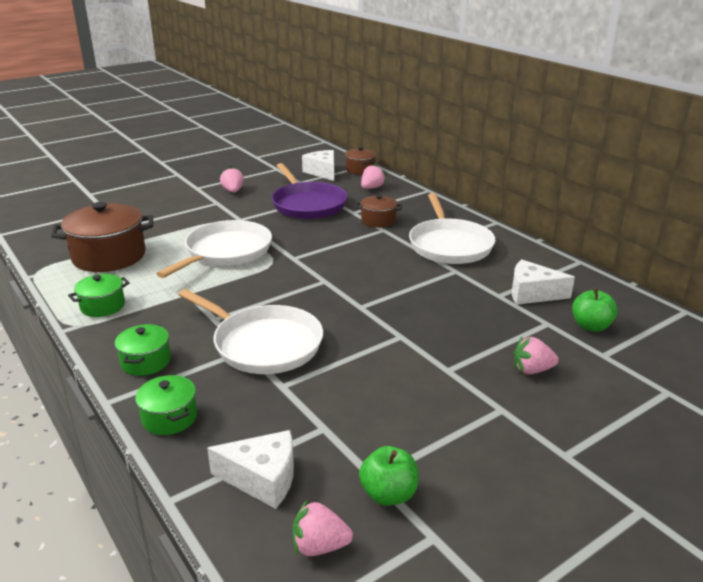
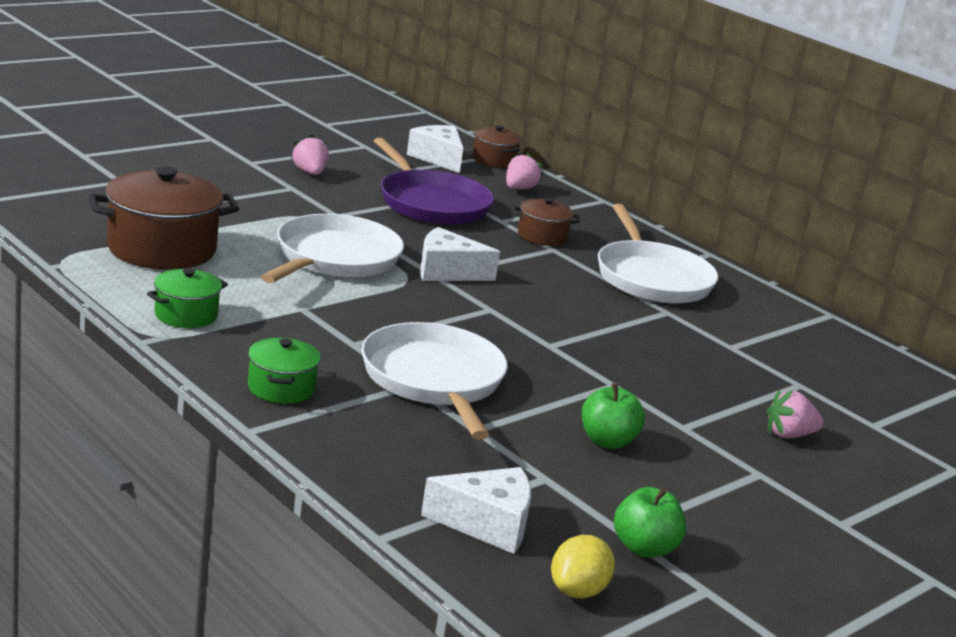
camera: 10 degrees left, 5 degrees down
green pot [135,375,197,435] -> none
white pan [178,289,323,374] -> white pan turned 135 degrees counterclockwise [361,322,508,440]
pink strawberry [292,499,353,556] -> yellow lemon [551,535,615,598]
white cheese [512,259,575,305] -> white cheese moved to [420,227,500,281]
green apple [572,288,618,332] -> green apple moved to [582,383,645,449]

